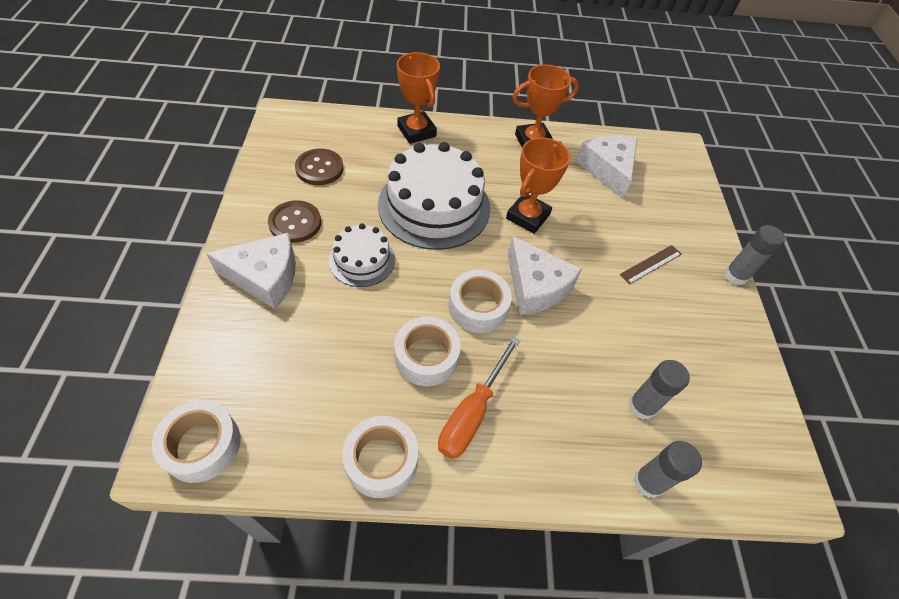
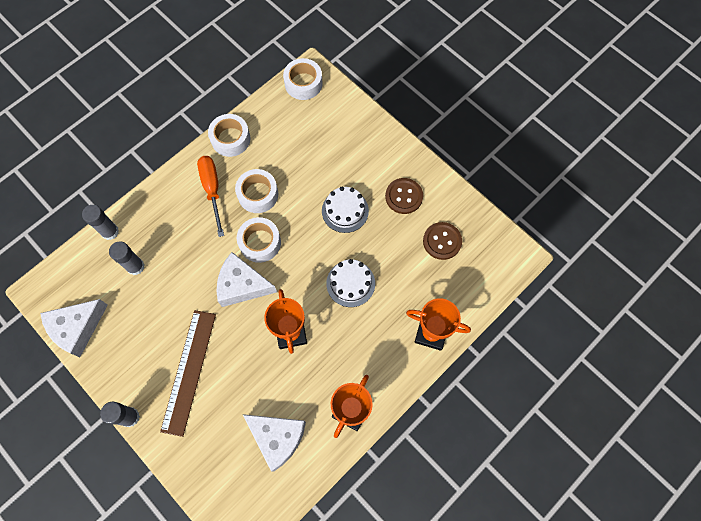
camera: 140 degrees right, 15 degrees up
white cheese [206,233,296,309] -> white cheese moved to [40,299,108,357]
white cake [378,142,490,250] -> white cake [326,259,375,307], size x0.54
brown ruler [620,245,681,284] -> brown ruler [160,310,216,437], size x2.02

